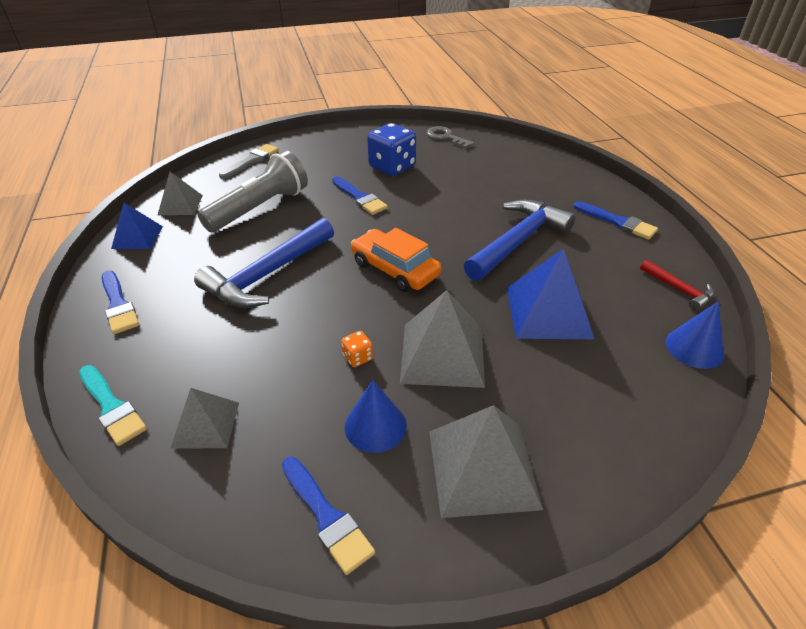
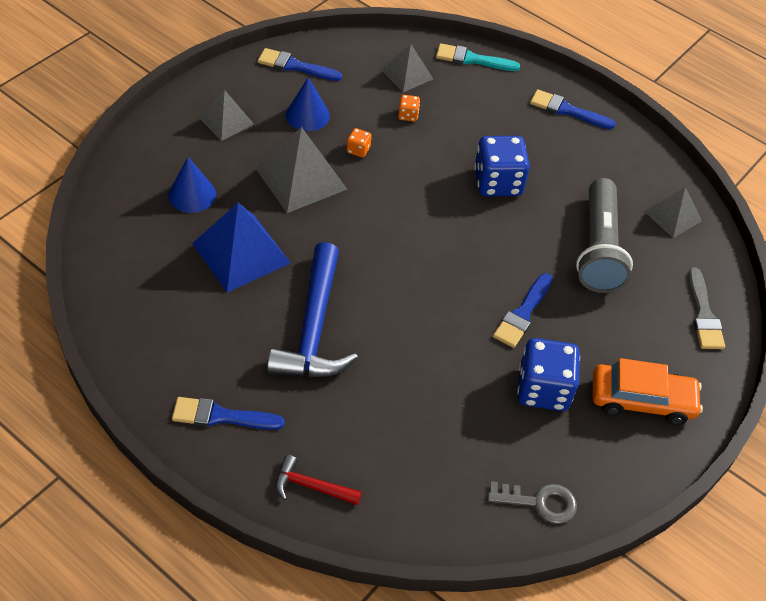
camera: 140 degrees right, 10 degrees up
blue pyramid [111,203,163,249] -> none
blue hammer [194,218,334,308] -> blue dice [474,136,530,197]
blue brush [332,176,388,215] -> blue brush turned 75 degrees counterclockwise [493,273,552,348]
orange car [351,228,442,292] -> orange car moved to [593,358,703,425]
grey pyramid [429,405,543,518] -> grey pyramid [199,90,255,141], size x0.61
red hammer [640,260,714,311] -> red hammer moved to [276,455,362,505]
blue cone [666,302,724,369] -> blue cone moved to [168,157,216,213]
none -> orange dice [398,95,420,122]

